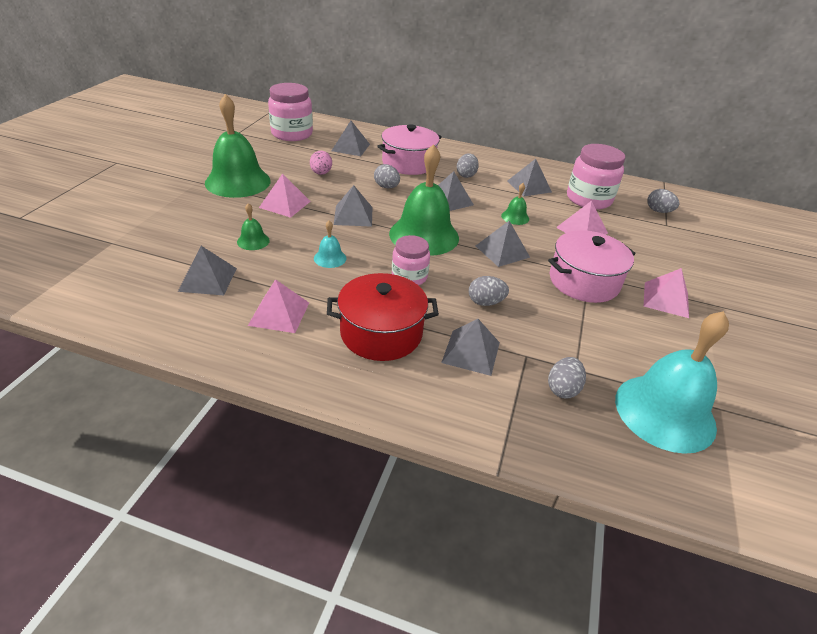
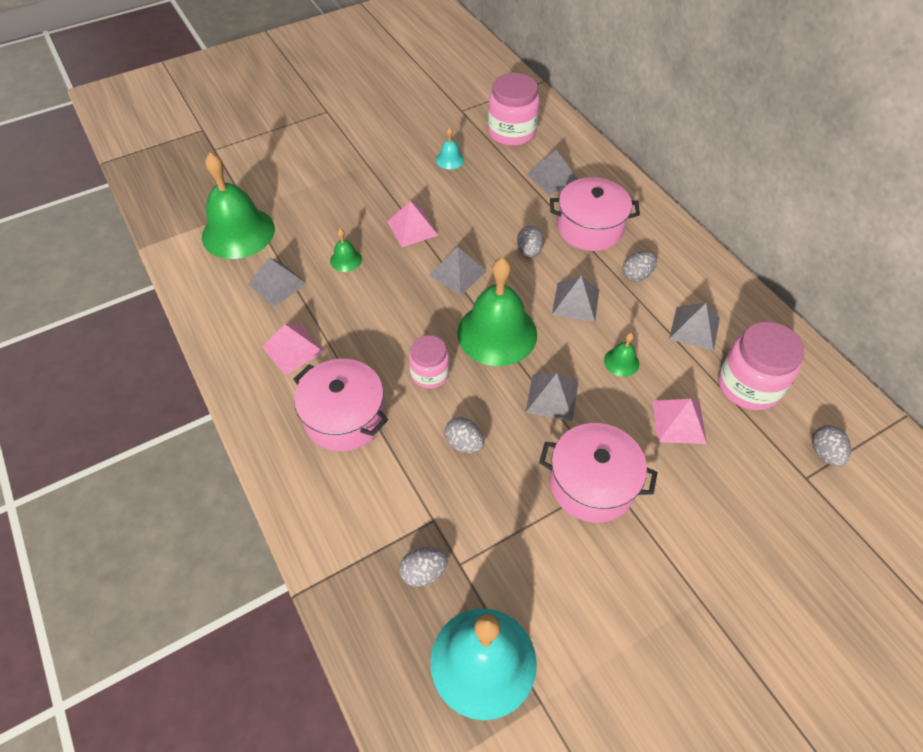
camera: 45 degrees right, 15 degrees up
green bell [205,94,271,198] -> green bell moved to [202,152,275,259]
pink egg [310,151,332,175] -> none
turquoise bell [314,220,347,268] -> turquoise bell moved to [436,127,464,169]
red pot [327,273,439,361] -> pink pot [293,359,388,451]
grey pyramid [441,319,500,376] -> none
pink pyramid [644,268,689,318] -> none

